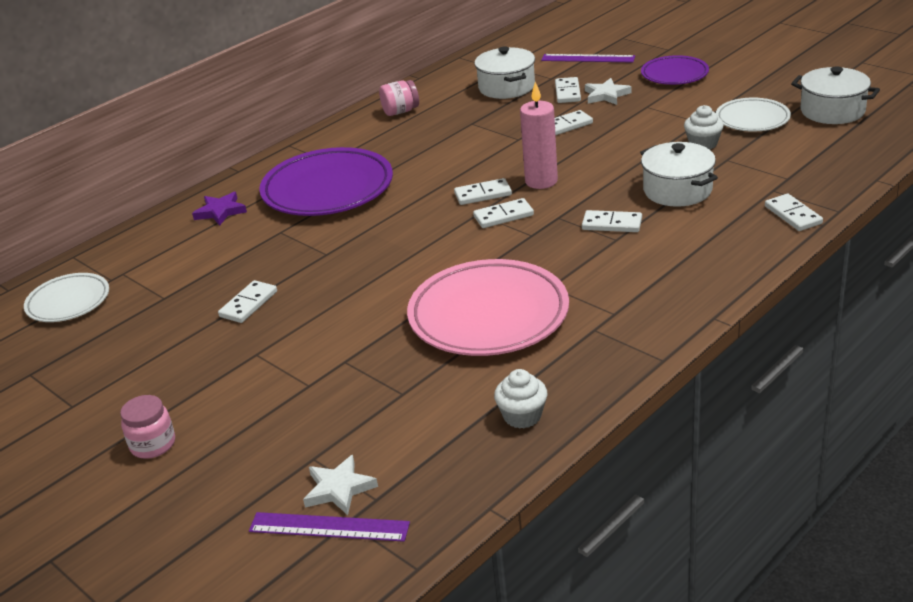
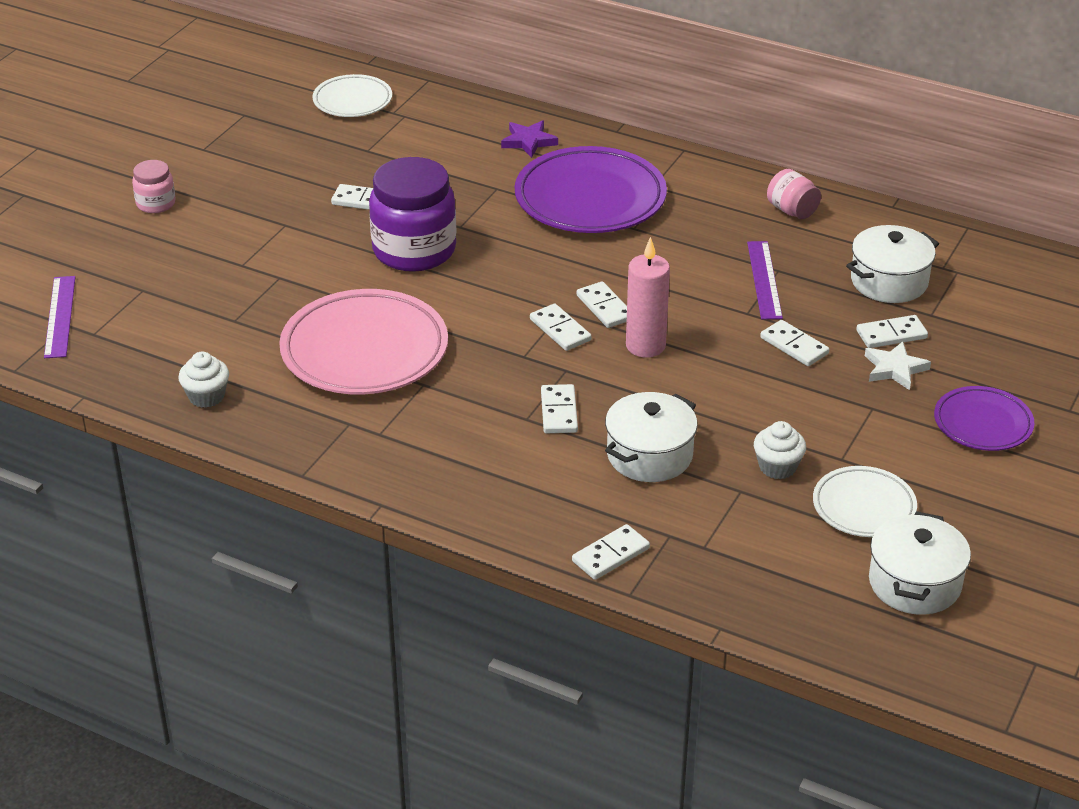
camera: 70 degrees right, 5 degrees up
white star [303,455,378,515] -> none
purple ruler [541,54,635,62] -> purple ruler moved to [747,241,783,319]
none -> purple jar [369,157,457,272]

